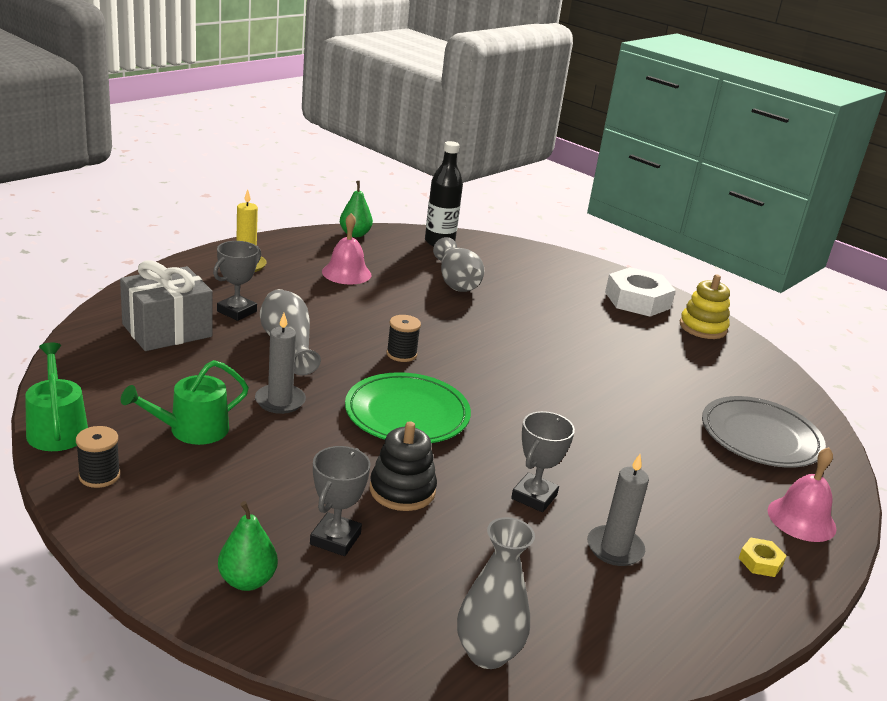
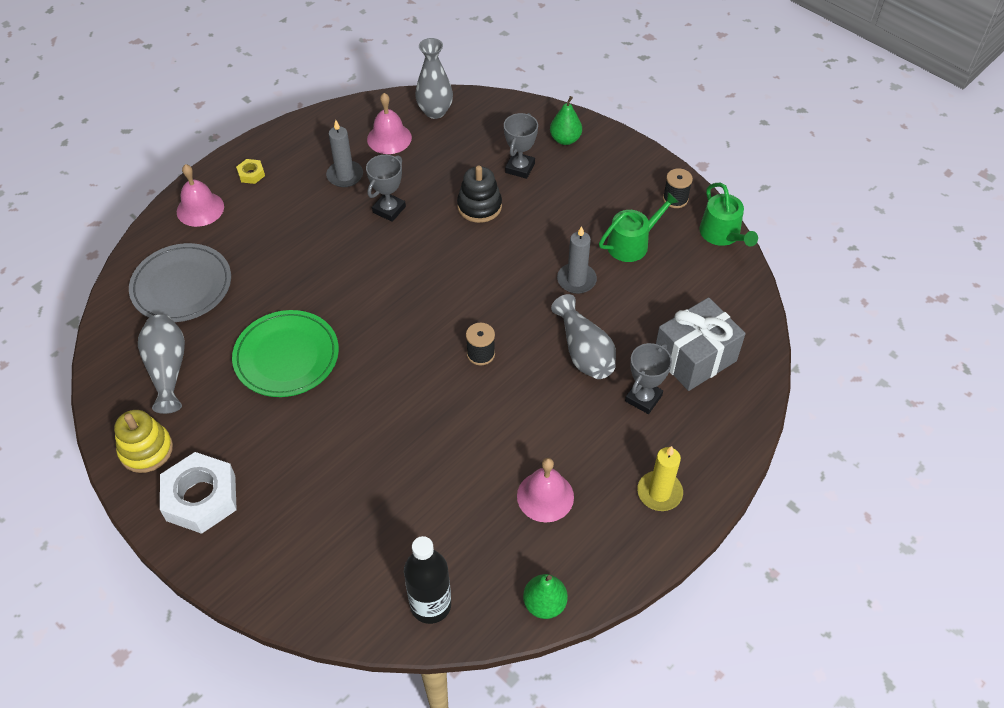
camera: 175 degrees left, 25 degrees up
green plate [345,372,471,443] -> green plate moved to [232,310,339,397]
grey vase [433,237,484,292] -> grey vase moved to [138,315,185,414]
none -> pink bell [367,93,412,154]

